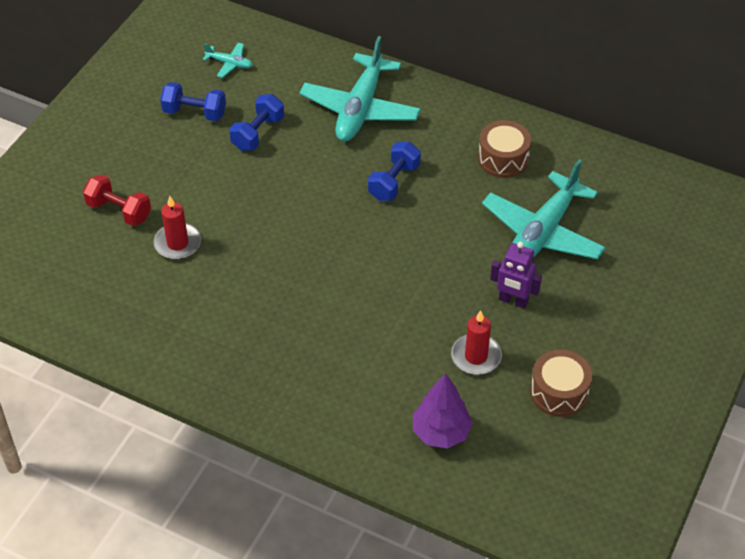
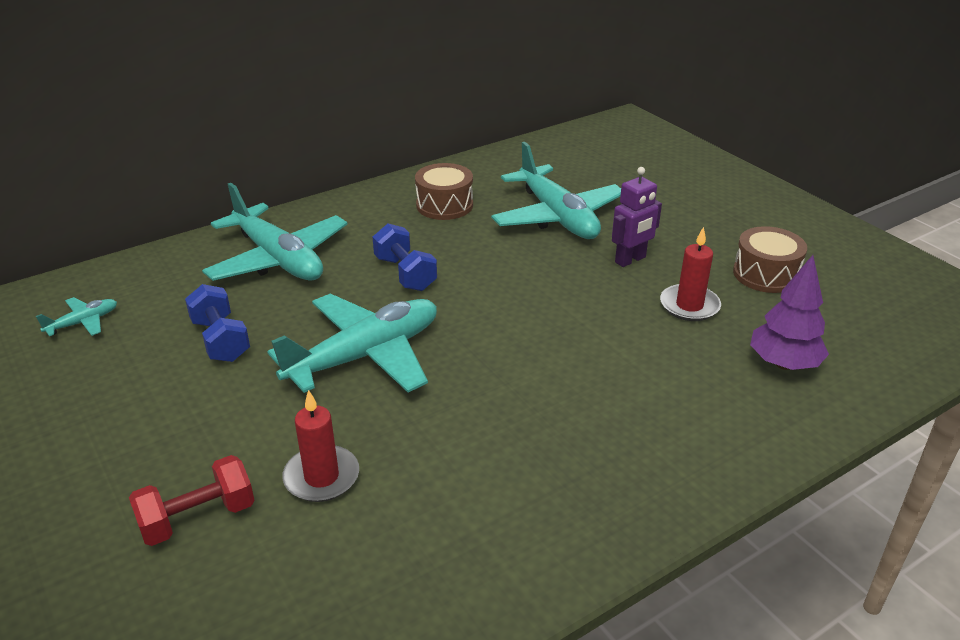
camera: 60 degrees left, 15 degrees down
blue dumbbell [160,82,226,121] -> none
none -> turquoise plane [268,294,437,393]

